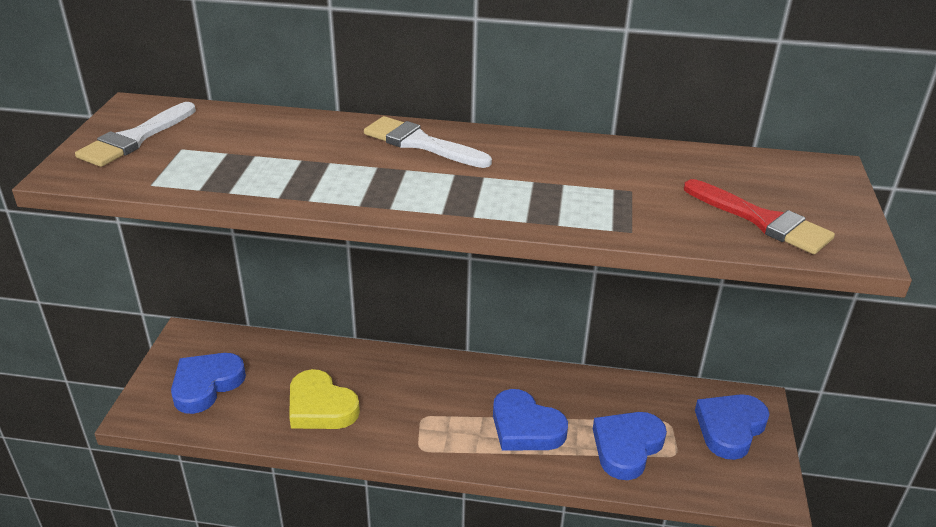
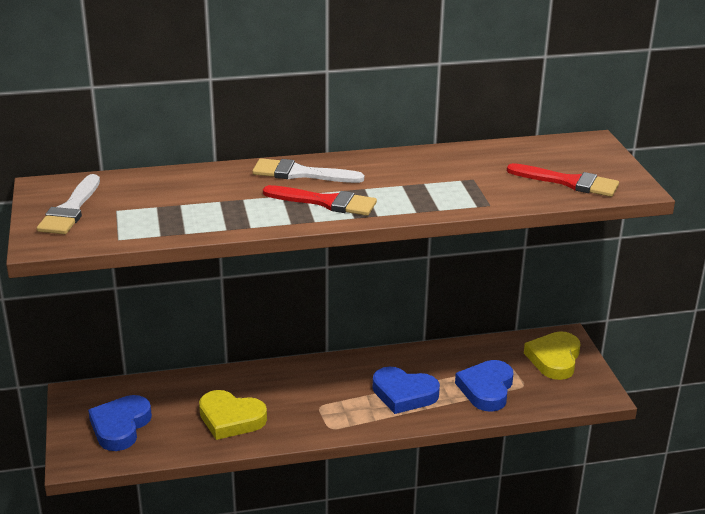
camera: 20 degrees left, 5 degrees down
blue heart [695,394,769,460] -> yellow heart [524,331,580,380]
none -> red brush [263,185,377,216]

